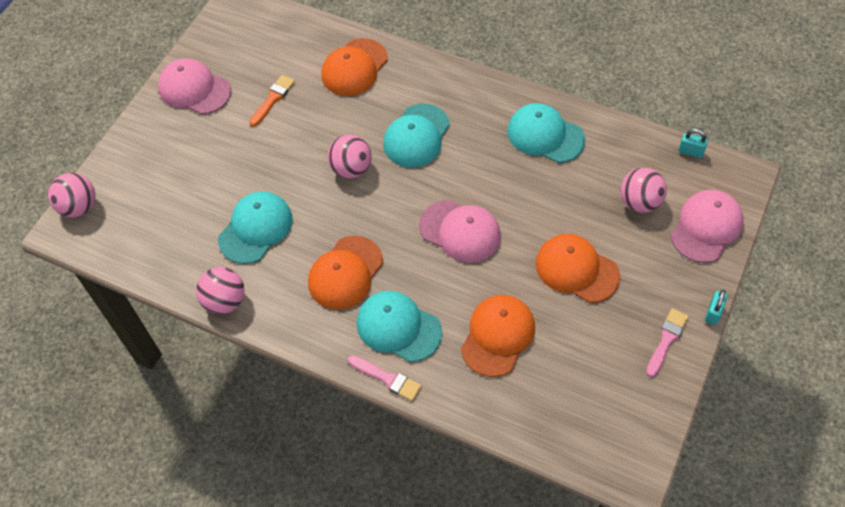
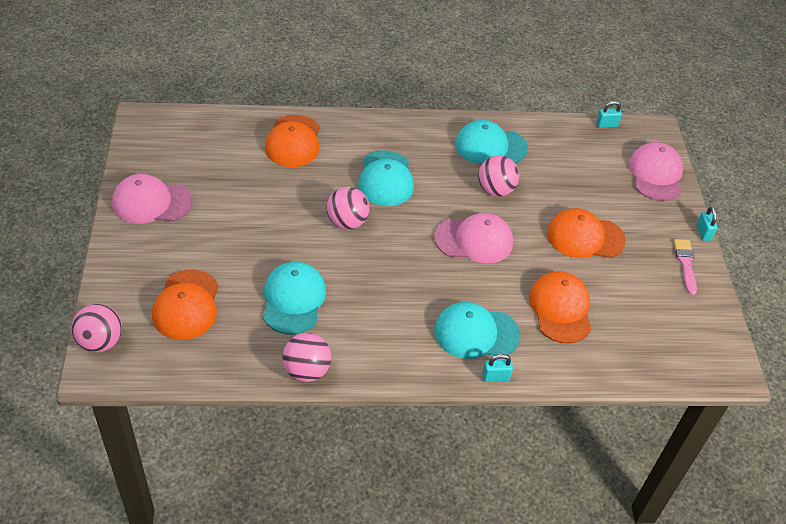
camera: 35 degrees left, 10 degrees down
orange brush [249,75,295,127] -> none
orange cap [308,236,383,310] -> orange cap moved to [152,270,218,340]
pink brush [348,355,422,401] -> turquoise padlock [482,354,513,382]
pink ball [620,167,667,213] -> pink ball moved to [478,156,519,197]

